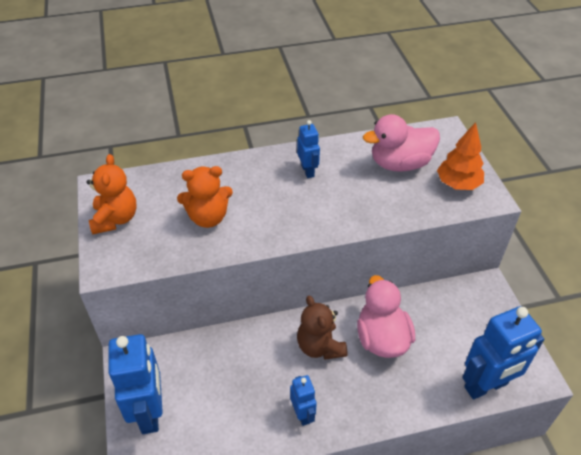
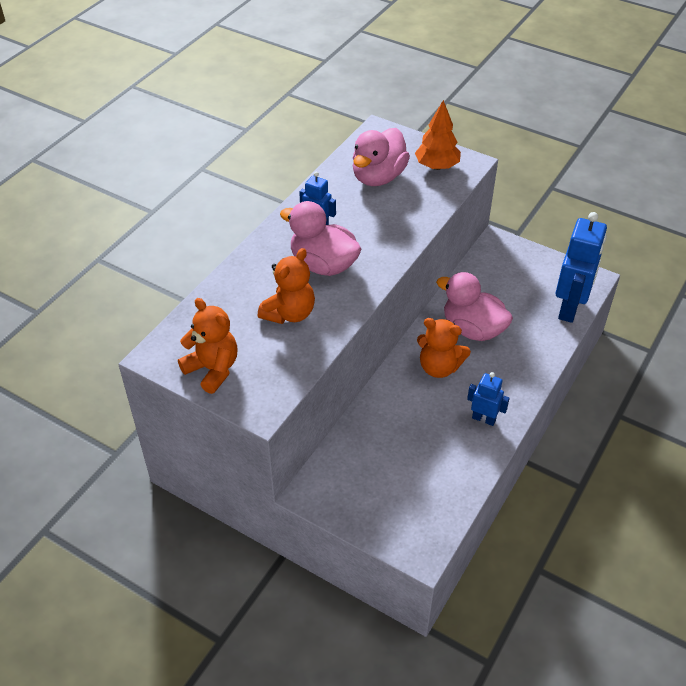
camera: 45 degrees left, 0 degrees up
blue robot [109,334,163,434] -> none
brown teddy bear [297,296,348,360] -> orange teddy bear [417,318,471,378]
none -> pink duck [280,201,361,276]

